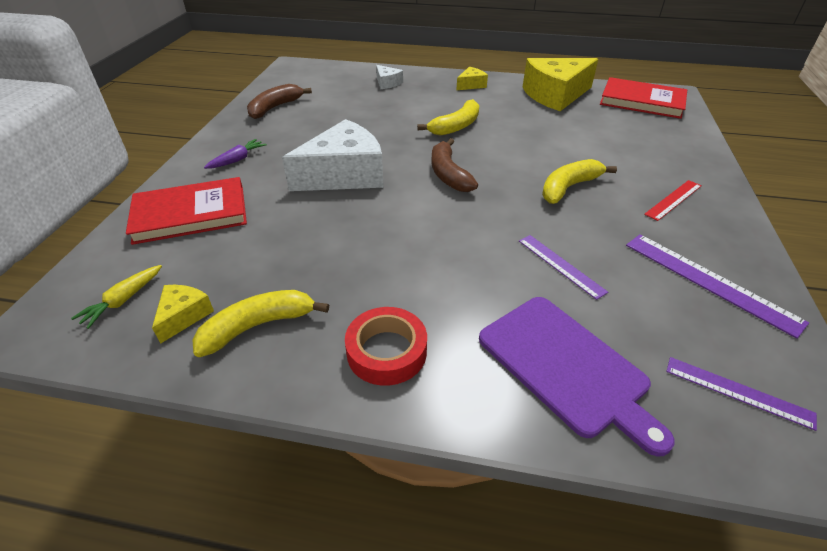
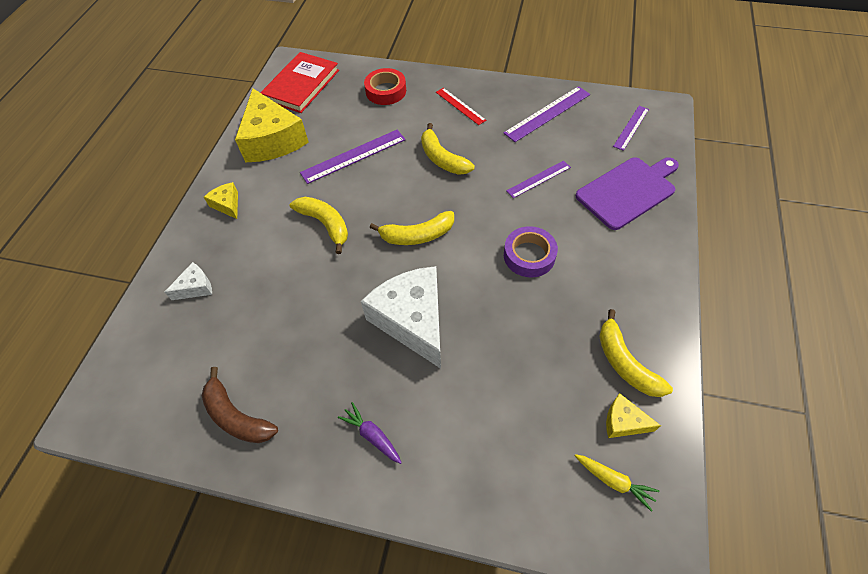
camera: 85 degrees left, 15 degrees up
red book [126,177,247,245] -> none
red tape [345,307,427,386] -> red tape moved to [364,68,406,105]
brown banana [431,138,478,192] -> yellow banana [370,211,454,245]
none -> purple ruler [300,130,406,184]
none -> purple tape [504,226,558,277]

